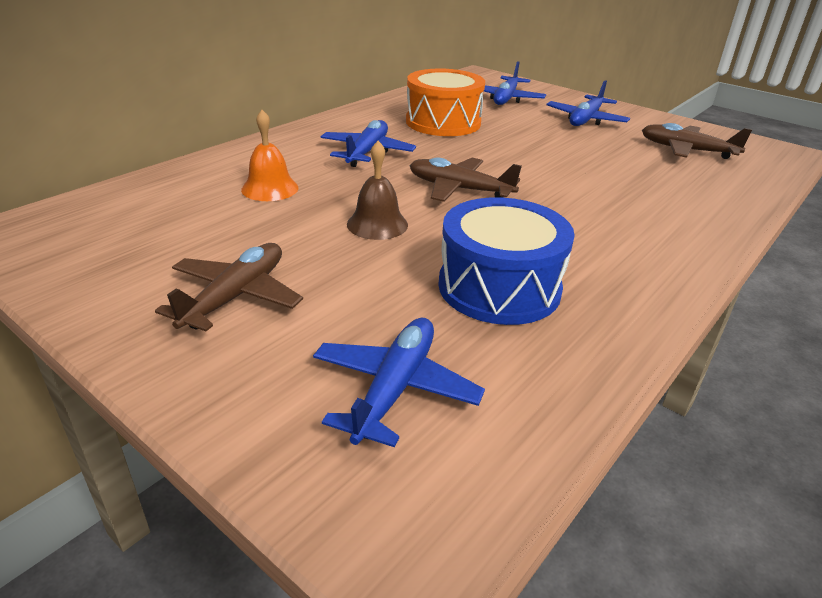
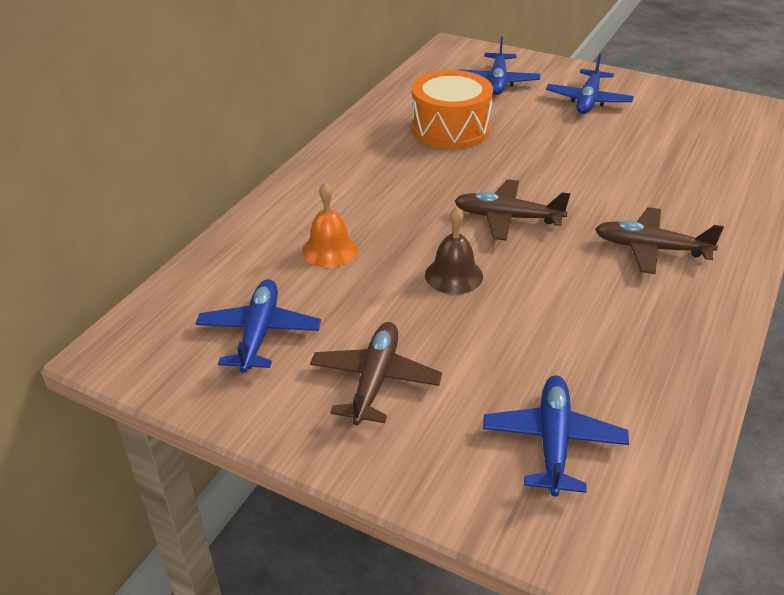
camera: 10 degrees left, 5 degrees up
blue plane [321,120,416,167] -> blue plane moved to [196,279,321,373]
blue drum [438,197,575,325] -> none
brown plane [642,123,752,159] -> brown plane moved to [595,207,724,274]

